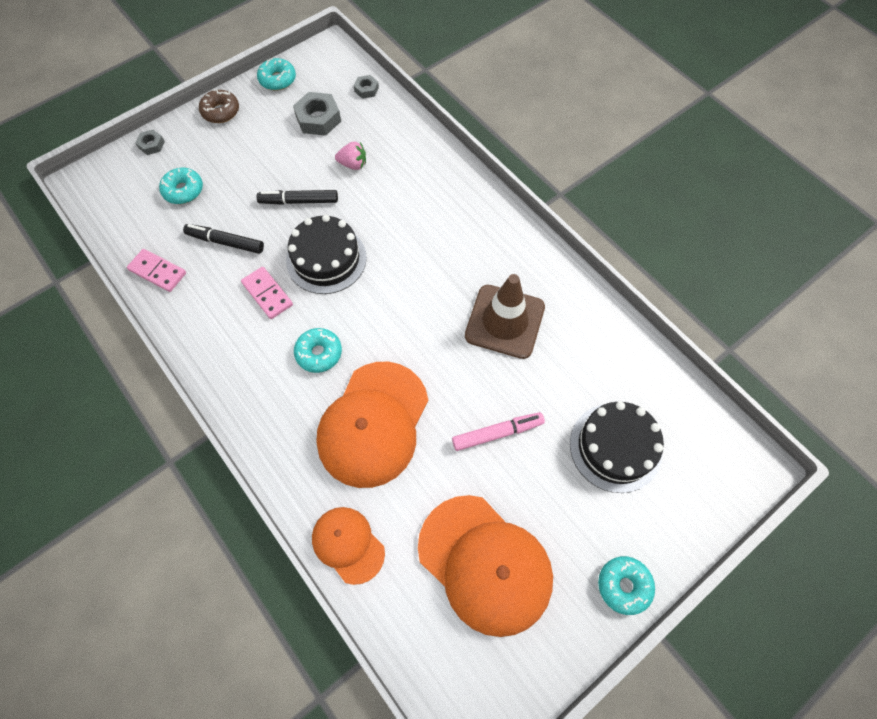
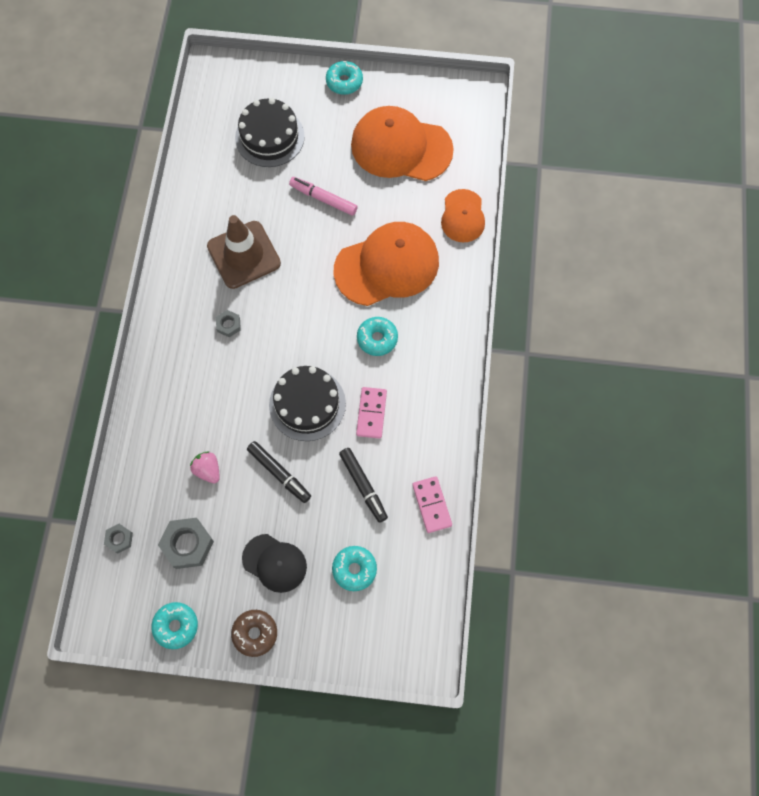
camera: 135 degrees left, 5 degrees up
grey nut [135,130,165,155] -> grey nut moved to [216,310,241,337]
orange cap [418,495,553,637] -> orange cap turned 75 degrees counterclockwise [351,106,454,181]
none -> black cap [242,534,307,593]

